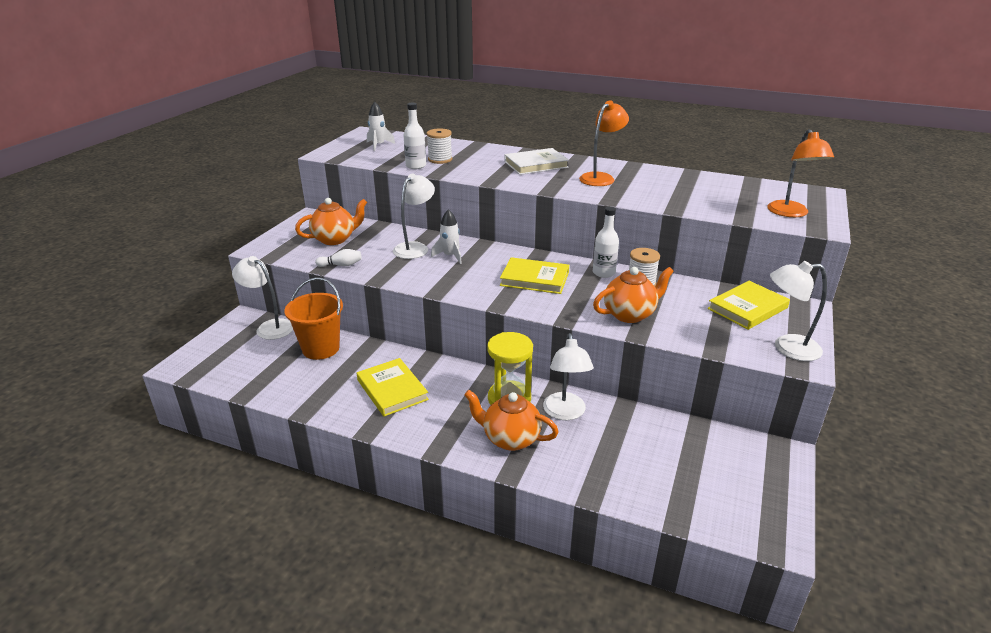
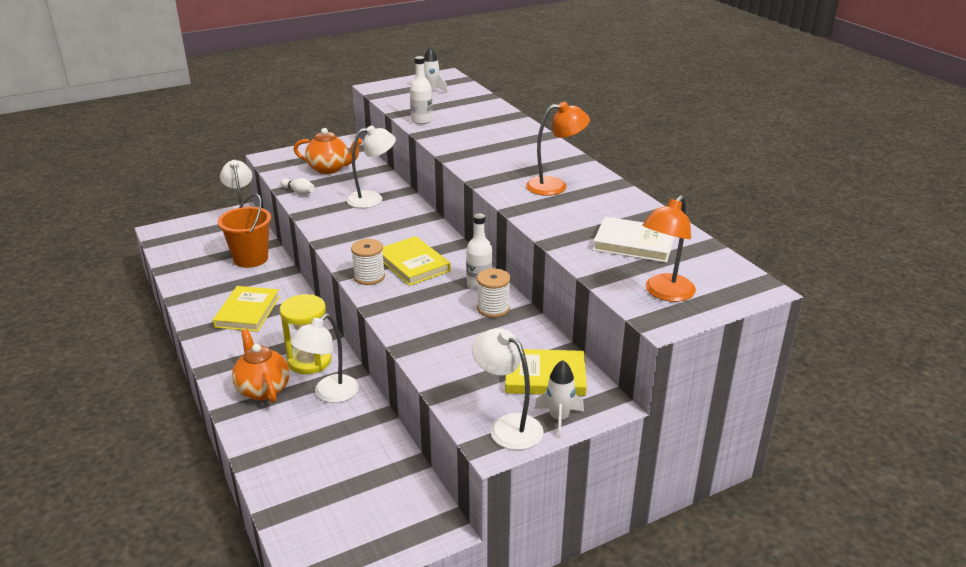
camera: 40 degrees right, 0 degrees up
white spool [427,128,452,164] -> white spool moved to [351,239,385,285]
white rocket [431,209,462,264] -> white rocket moved to [535,360,584,438]
white book [505,148,569,175] -> white book moved to [593,217,675,263]
orange teapot [593,267,674,323] -> none

